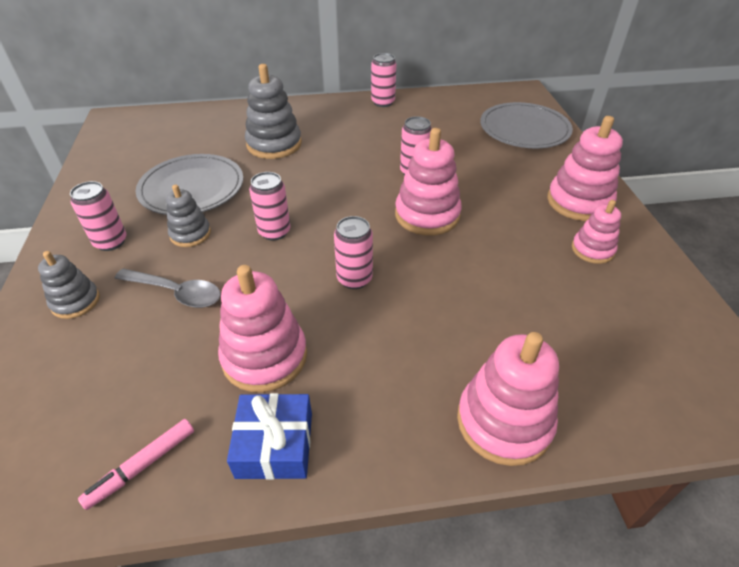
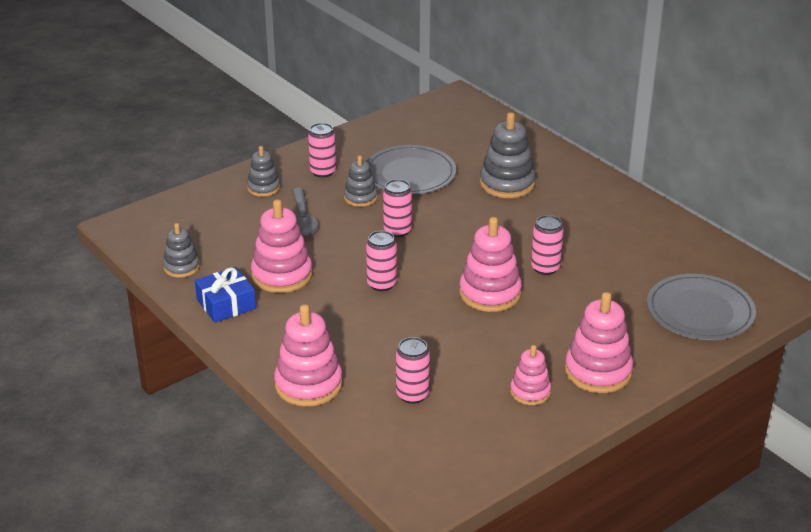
camera: 60 degrees right, 10 degrees down
pink marker [78,419,194,510] -> grey stacking toy [163,223,200,278]
pink can [371,53,396,107] -> pink can moved to [396,337,430,404]

